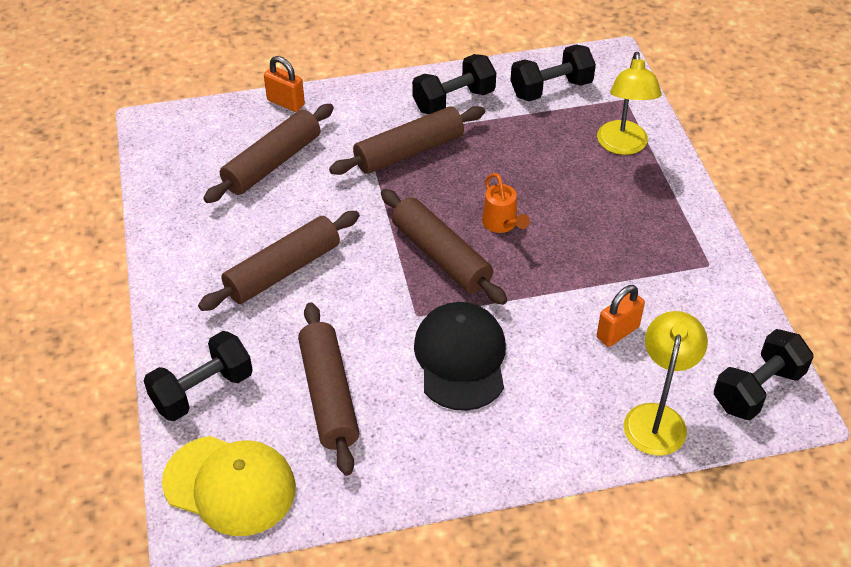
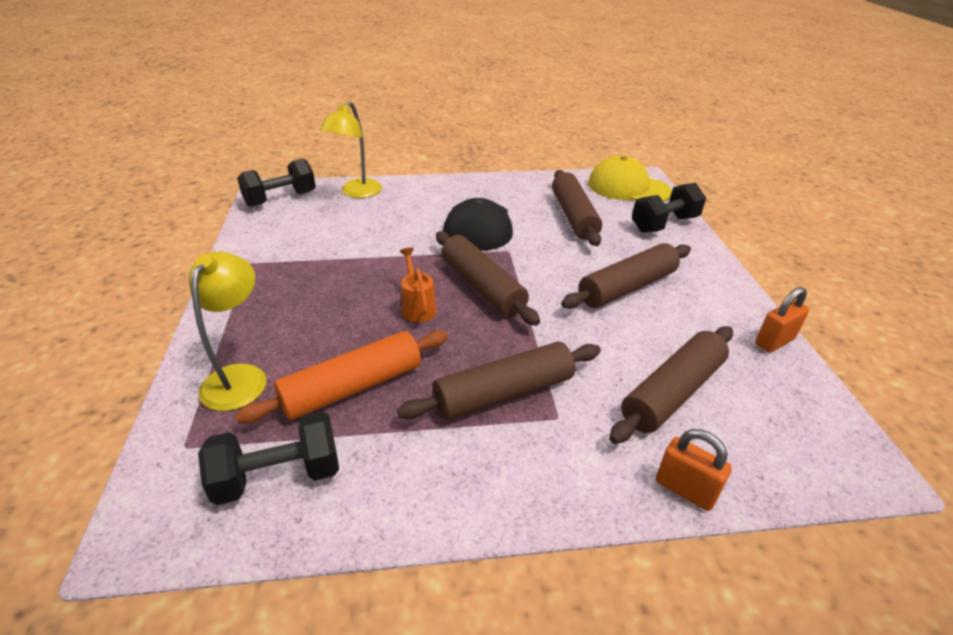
camera: 175 degrees left, 10 degrees down
black dumbbell [412,54,496,114] -> none
orange padlock [597,285,645,347] -> orange padlock moved to [755,287,810,353]
none -> orange rolling pin [235,331,448,424]

